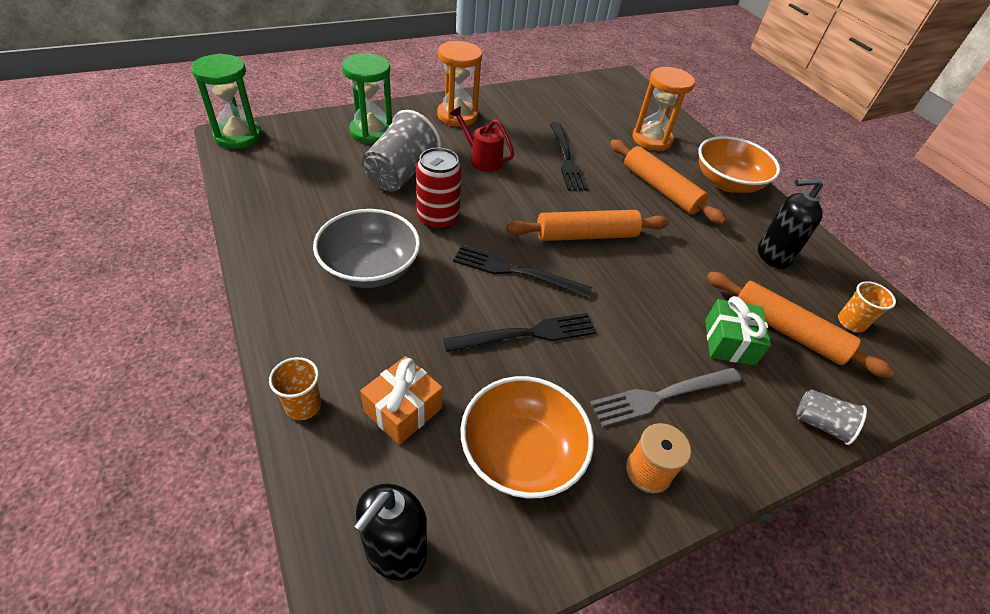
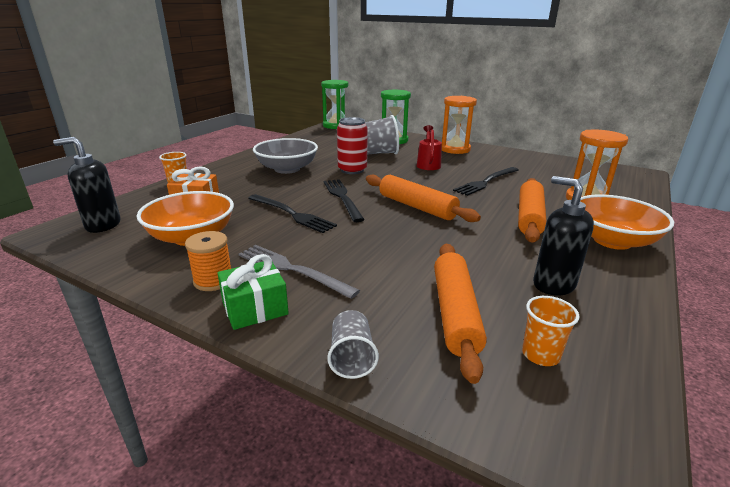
camera: 60 degrees right, 20 degrees down
green gift [705,296,771,365] -> green gift moved to [217,254,289,330]

